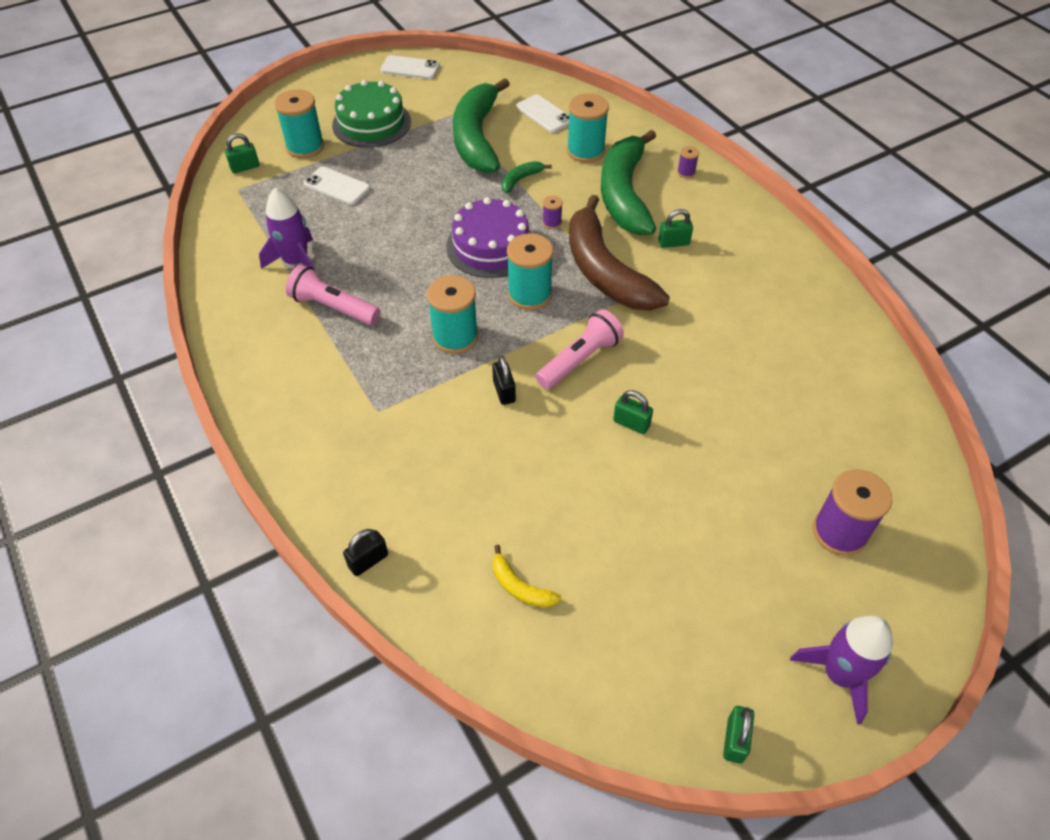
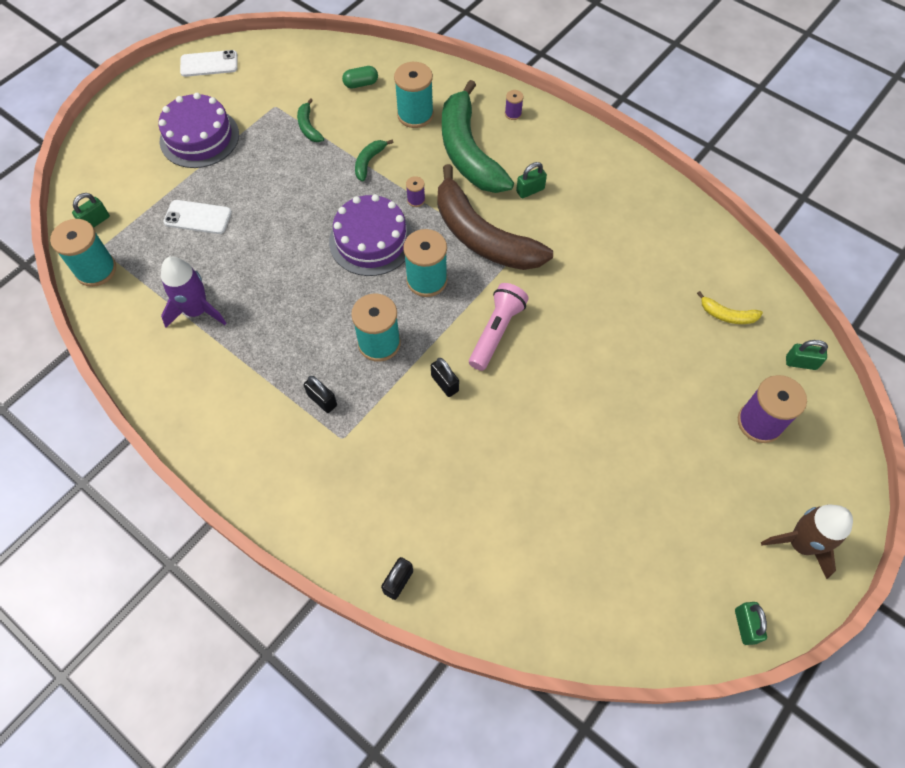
camera: 20 degrees left, 10 degrees up
turquoise spool [274,89,324,158] -> turquoise spool moved to [50,219,116,287]
pink flashlight [286,265,380,325] -> none
green cake [332,80,411,148] -> purple cake [158,93,239,168]
green banana [453,78,510,173] -> green banana [297,98,324,142], size x0.41
yellow banana [493,545,562,608] -> yellow banana moved to [697,291,763,324]
white phone [516,94,569,133] -> green capsule [342,66,378,88]
green padlock [613,390,653,434] -> green padlock moved to [786,340,828,370]
purple rocket [790,616,893,724] -> brown rocket [761,505,853,579]
none -> black padlock [304,376,337,413]

